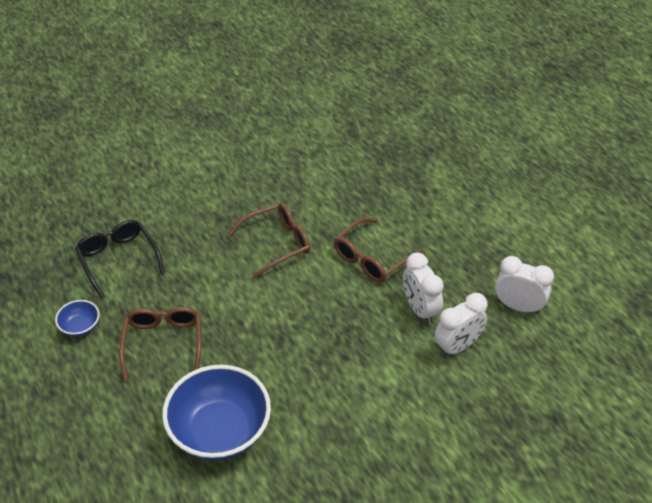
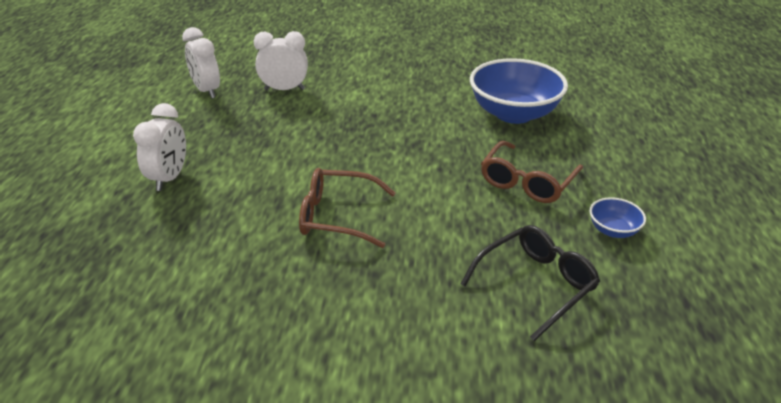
camera: 145 degrees left, 10 degrees down
black glasses [75,220,165,299] -> black glasses turned 135 degrees counterclockwise [461,225,600,341]
brown glasses [334,217,424,282] -> none
white clock [403,252,444,324] -> white clock moved to [133,103,186,191]

